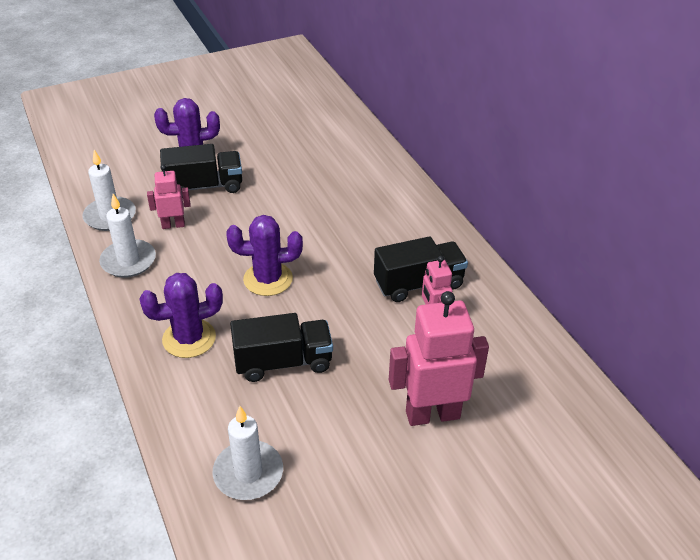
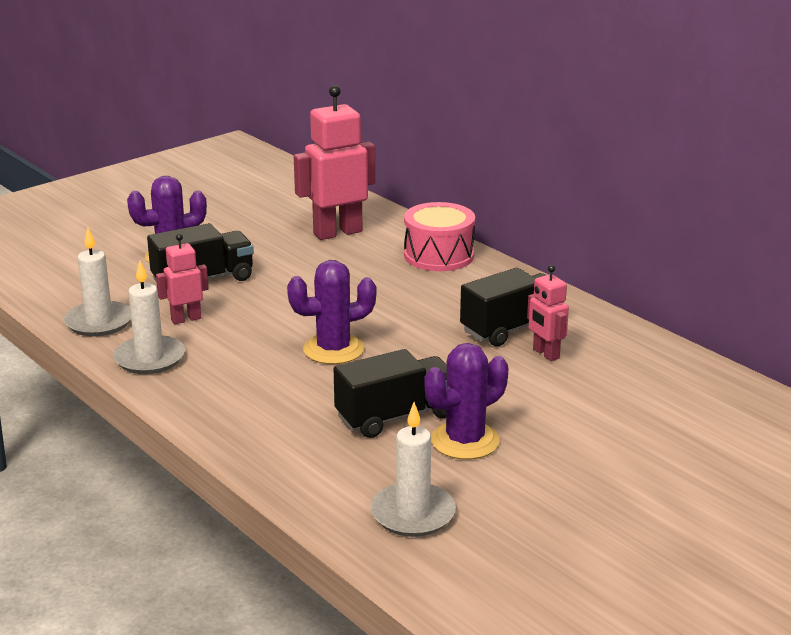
camera: 15 degrees left, 15 degrees down
purple cactus [139,273,223,358] -> purple cactus moved to [424,343,508,460]
pink robot [389,291,489,426] -> pink robot moved to [294,85,375,240]
none -> pink drum [404,202,475,271]

